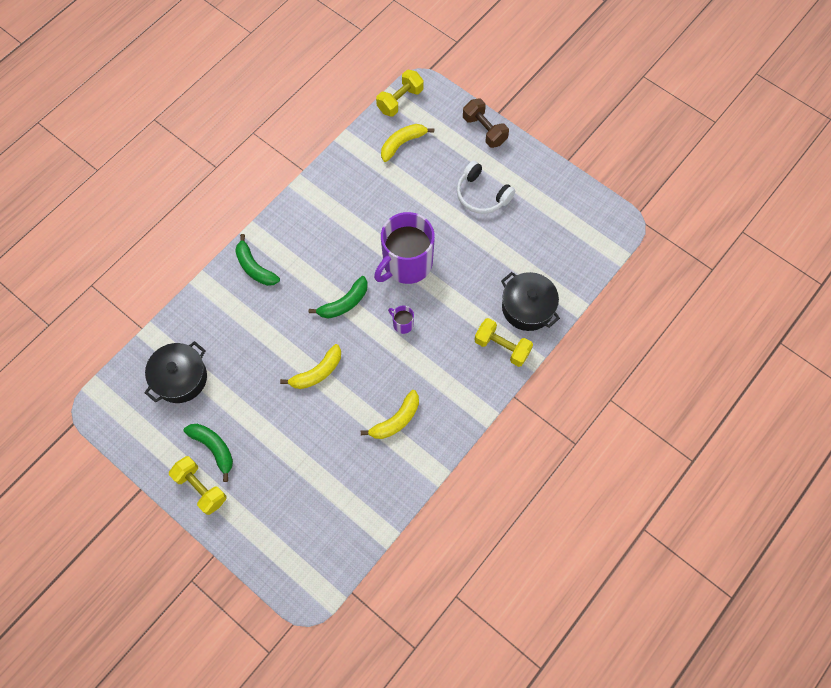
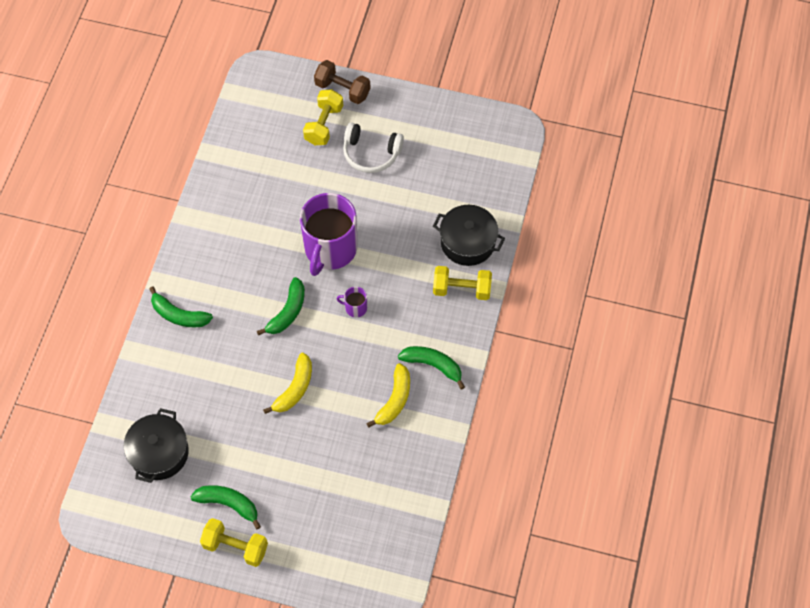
camera: 25 degrees left, 5 degrees down
yellow dumbbell [376,70,424,117] -> yellow dumbbell moved to [303,89,343,145]
yellow banana [381,124,434,162] -> none
none -> green banana [398,346,465,390]

